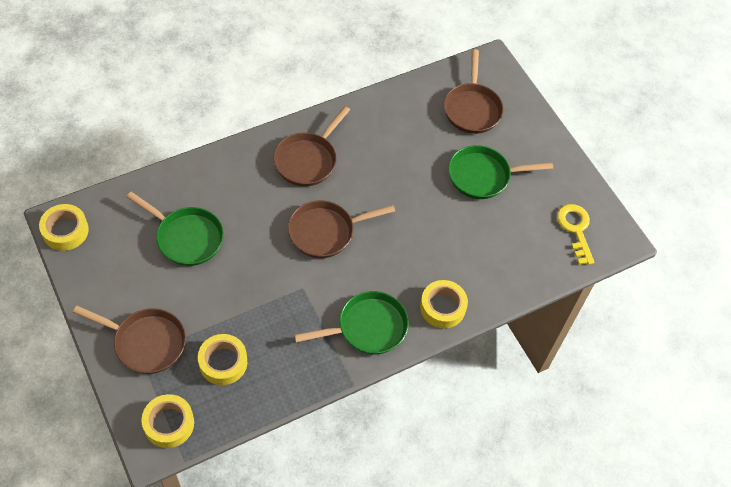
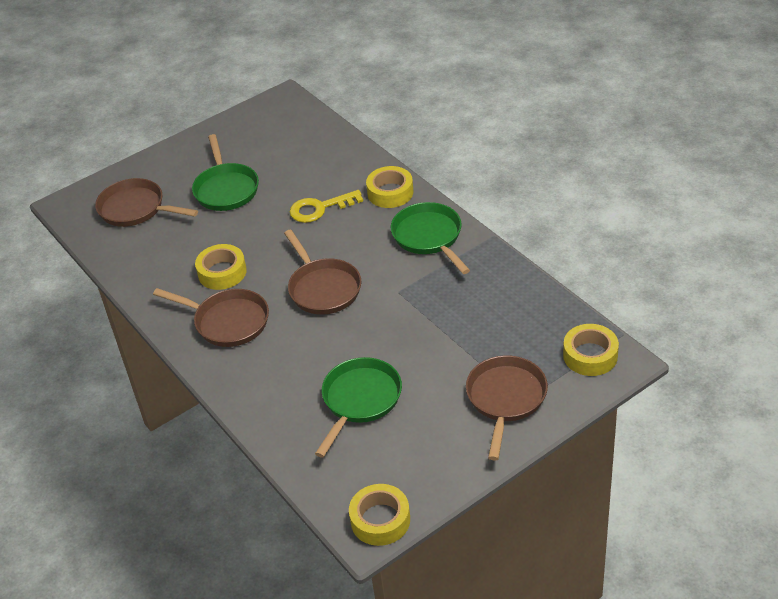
camera: 90 degrees left, 15 degrees down
yellow tape [198,334,247,385] -> yellow tape moved to [195,244,247,290]
brown pan [444,49,504,134] -> brown pan turned 150 degrees counterclockwise [95,178,198,227]
yellow key [557,204,595,265] -> yellow key moved to [290,190,363,223]

